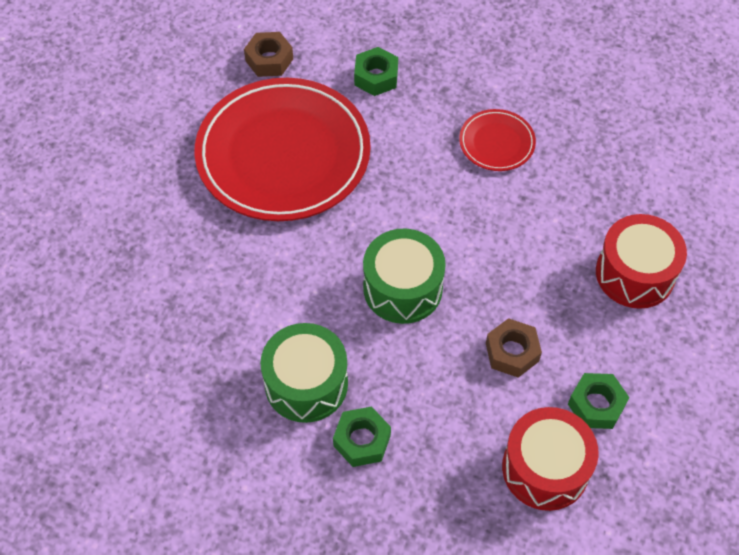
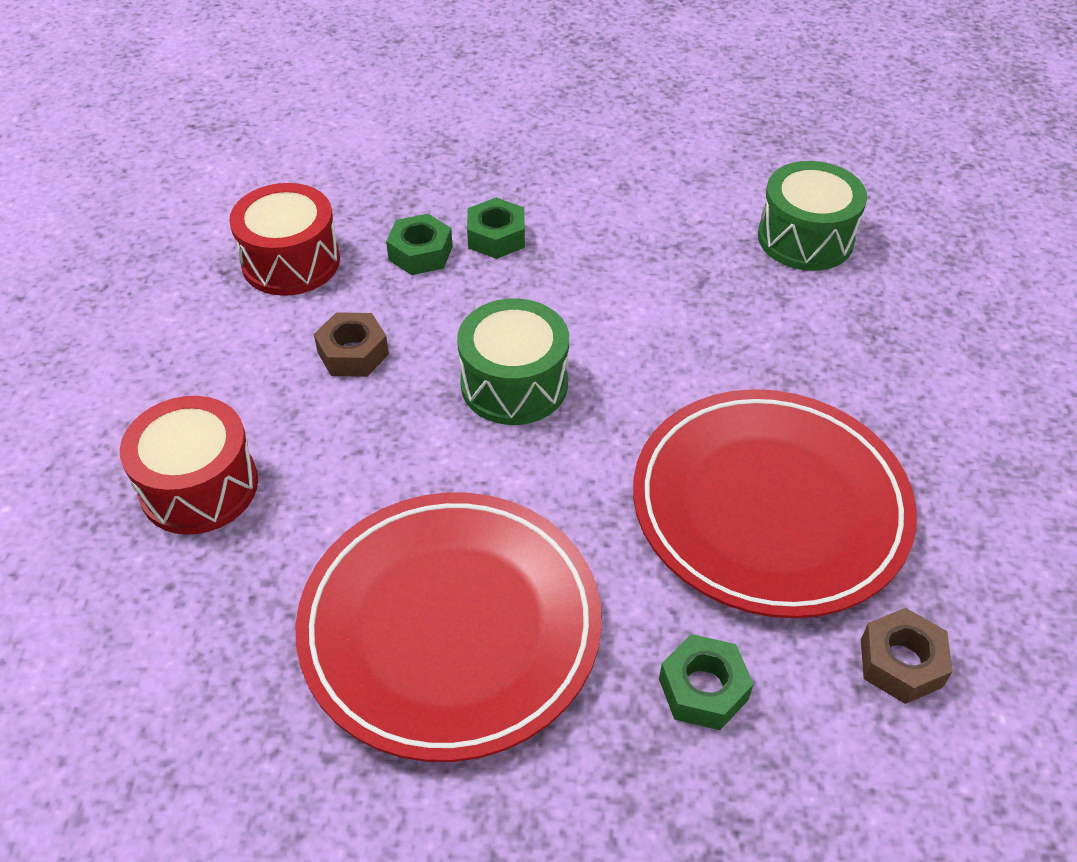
camera: 160 degrees right, 10 degrees down
green drum [261,323,348,423] -> green drum moved to [758,161,867,271]
red plate [459,109,536,171] -> red plate [296,493,602,762], size x2.27
green nut [568,373,630,429] -> green nut moved to [386,214,453,275]

